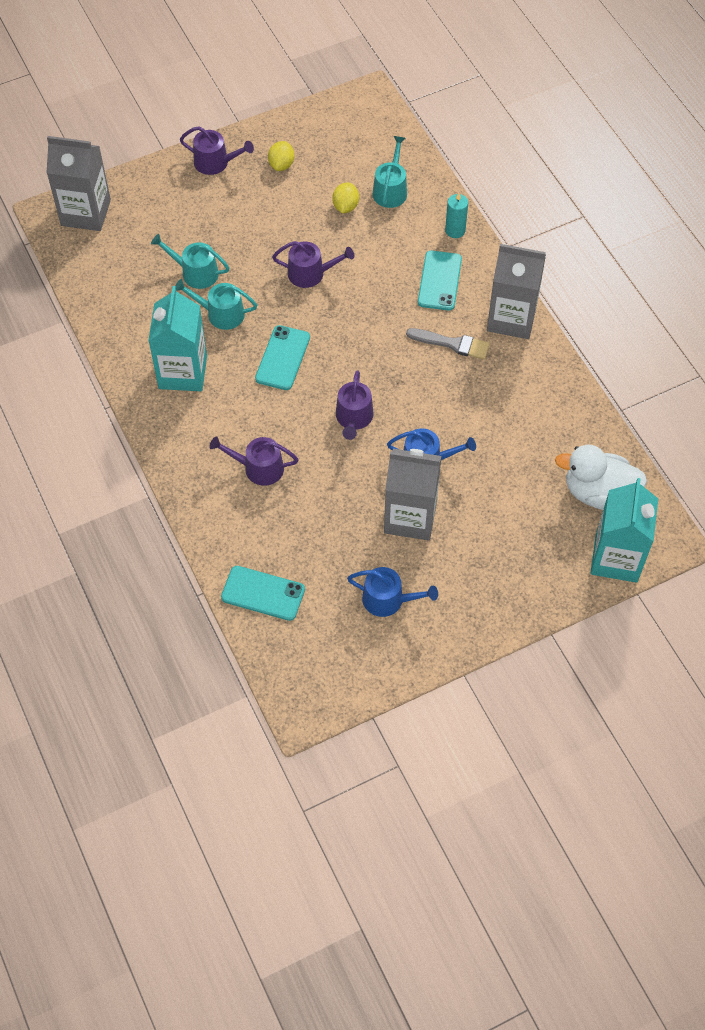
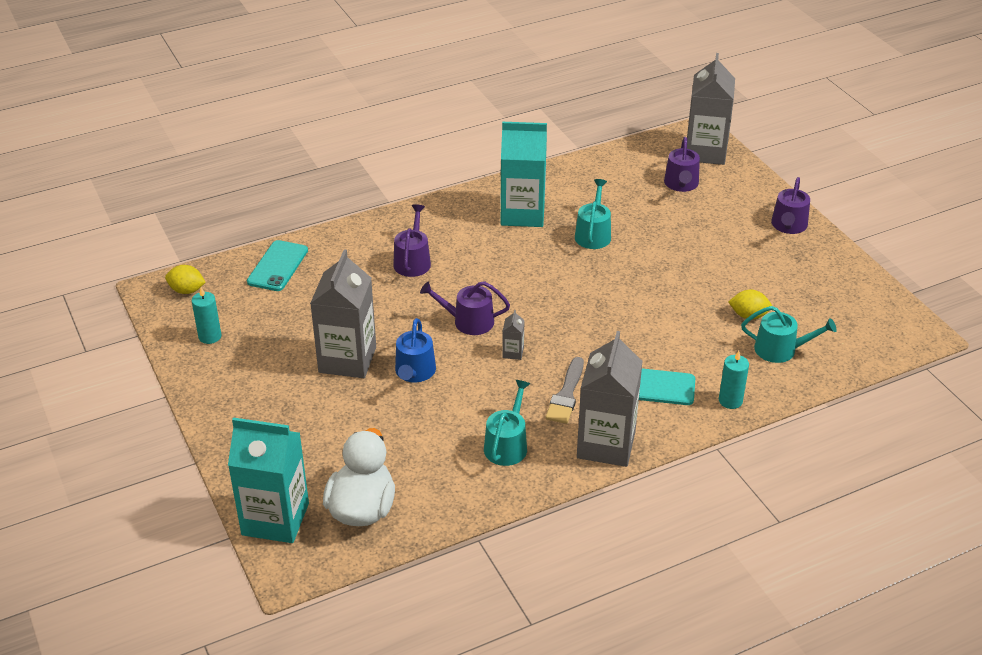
camera: 90 degrees right, 20 degrees down
turquoise watering can [151,234,229,289] -> turquoise watering can moved to [484,380,531,466]
turquoise phone [255,325,310,390] -> none
yellow lemon [268,141,294,171] -> yellow lemon moved to [165,265,206,294]
purple watering can [272,241,354,288] -> purple watering can moved to [664,137,700,192]
blue watering can [347,567,438,617] -> none
none -> turquoise candle [191,287,221,344]
none -> grey carton [502,310,525,360]

